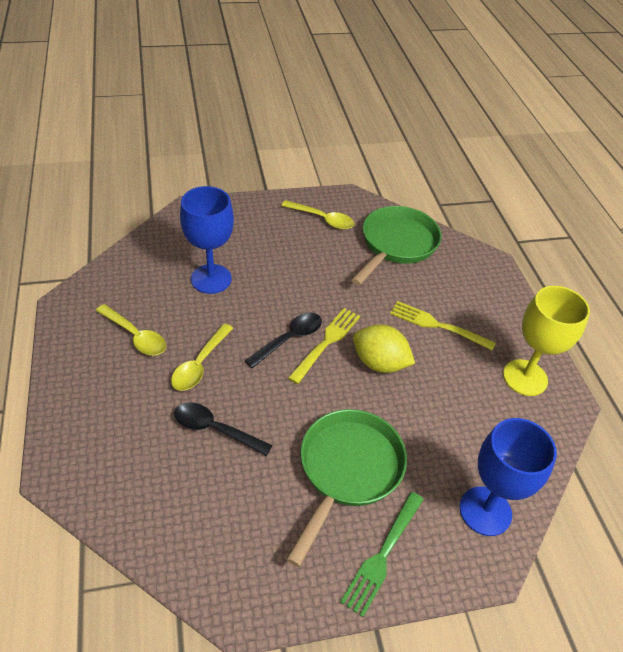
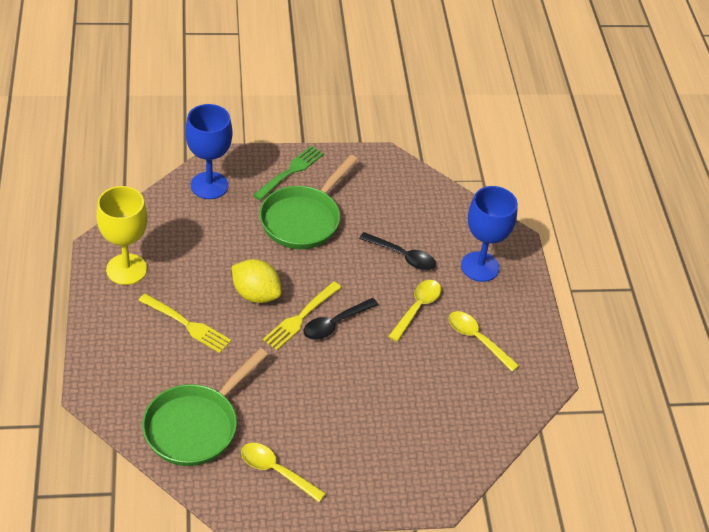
camera: 175 degrees left, 0 degrees up
blue goblet [180,186,234,294] -> blue goblet moved to [461,186,518,282]

